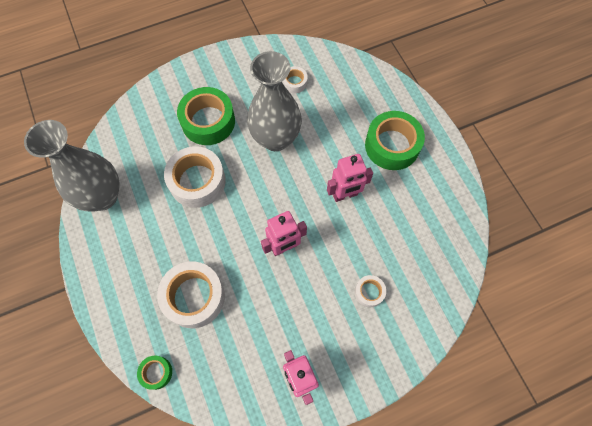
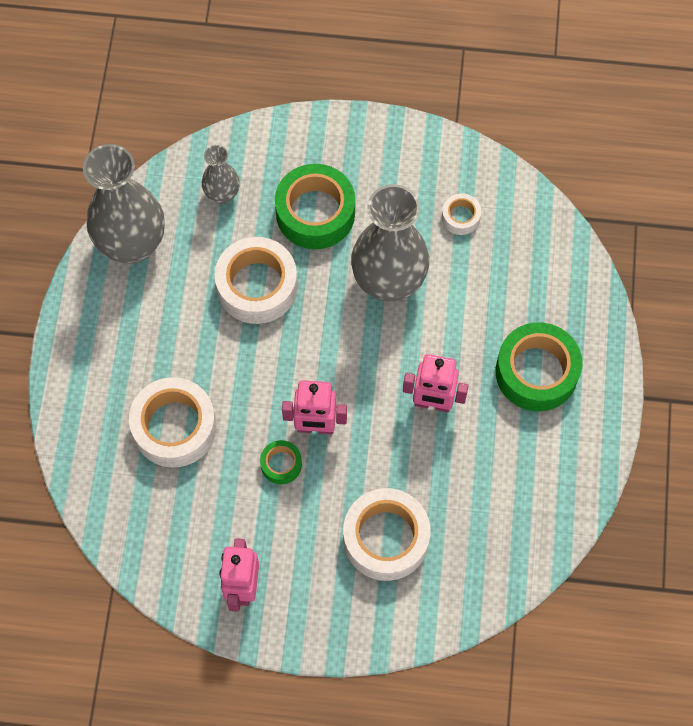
camera: 30 degrees right, 0 degrees up
green tape [137,356,172,390] -> green tape moved to [260,440,302,484]
white tape [355,275,386,307] -> white tape [343,488,431,581], size x2.05
none -> grey vase [202,145,240,204]

